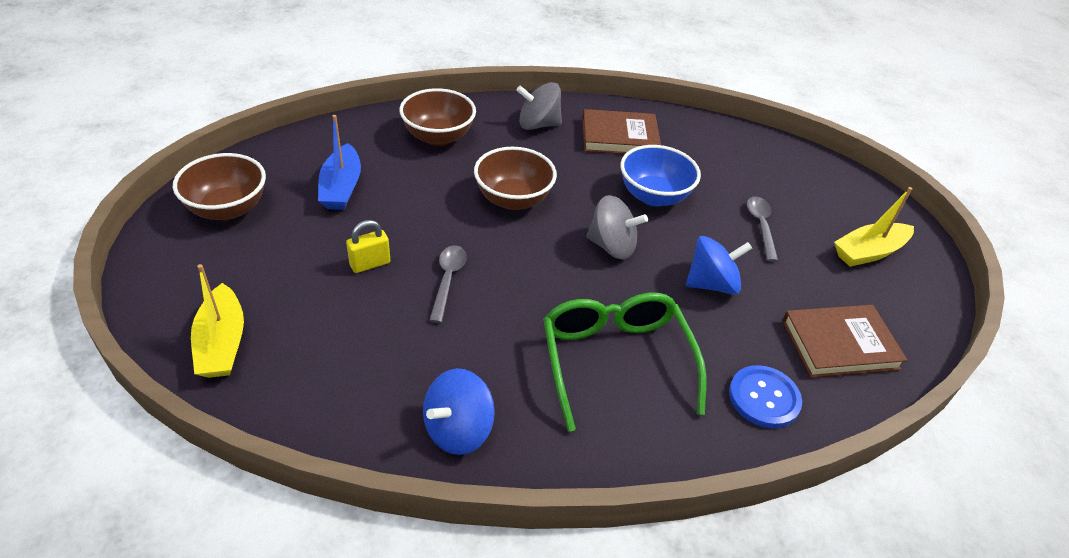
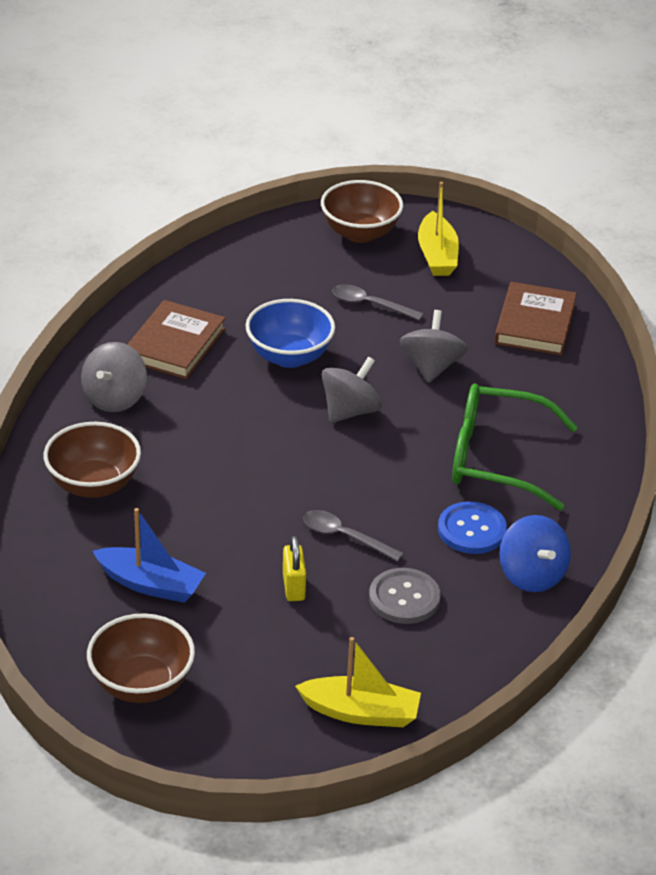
camera: 65 degrees left, 5 degrees down
brown bowl [474,147,557,210] -> brown bowl moved to [321,180,403,243]
blue spinning top [686,236,752,295] -> grey spinning top [400,310,468,383]
blue button [729,365,802,428] -> blue button moved to [438,501,507,554]
none -> grey button [369,568,440,624]

